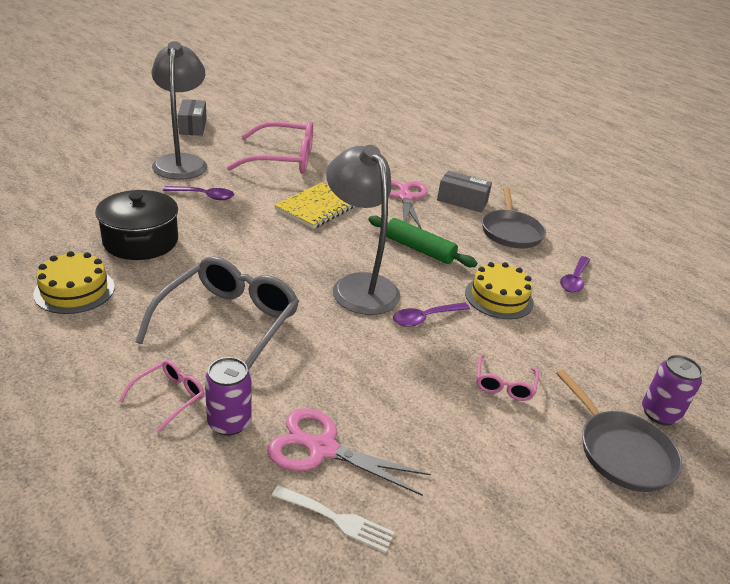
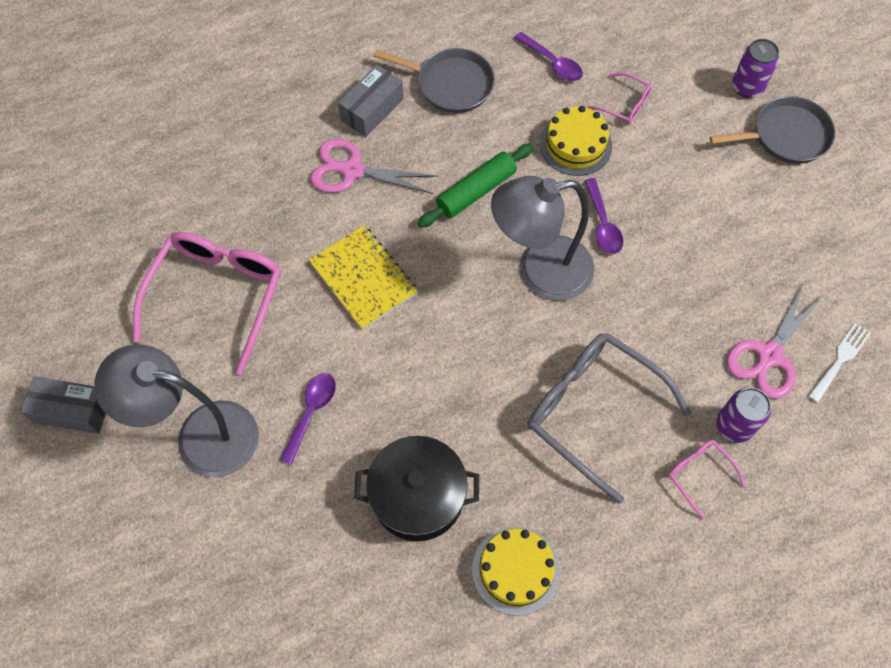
camera: 70 degrees left, 30 degrees up
pink glasses [476,355,539,401] -> pink glasses moved to [588,72,652,124]

